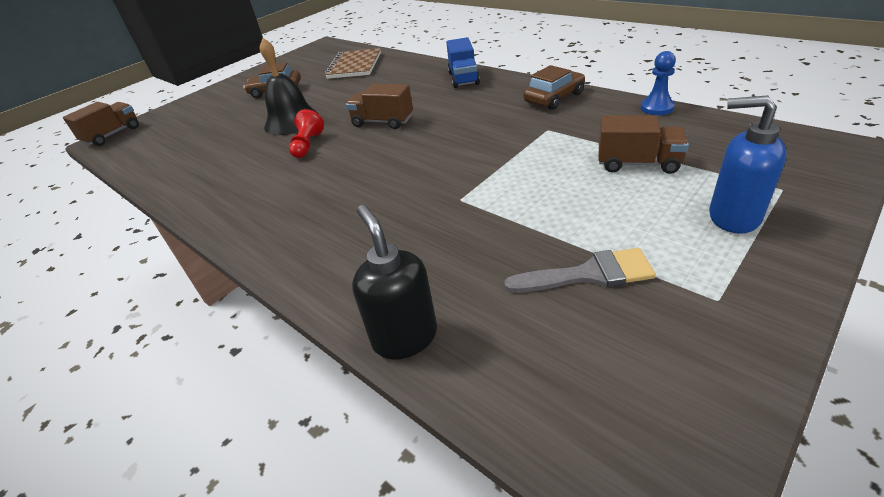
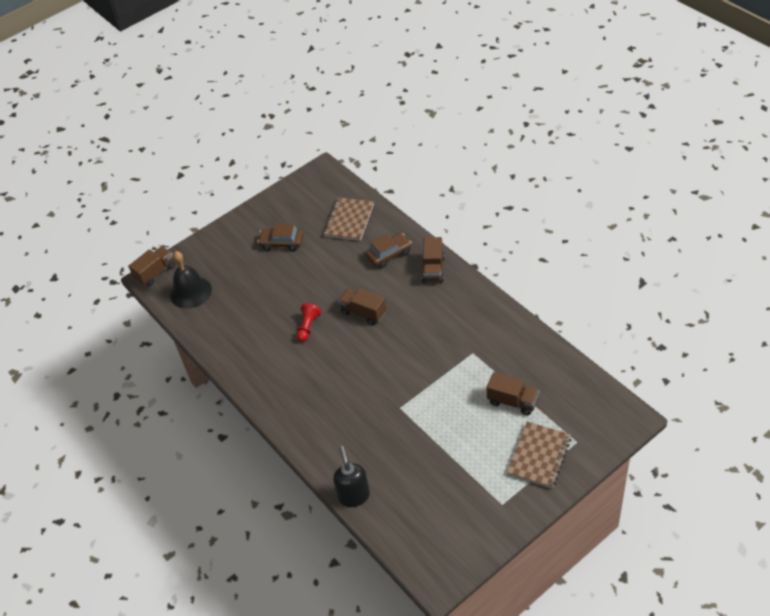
camera: 10 degrees right, 10 degrees up
black bell [260,38,319,135] -> black bell moved to [170,251,212,309]
blue truck [446,37,480,88] -> brown truck [422,237,445,283]
grey brush [504,248,656,293] -> none
brown car [523,65,585,110] -> brown car moved to [365,233,412,268]
blue pawn [640,51,676,115] -> none
blue soap dispenser [709,95,787,234] -> brown notebook [507,422,571,489]

